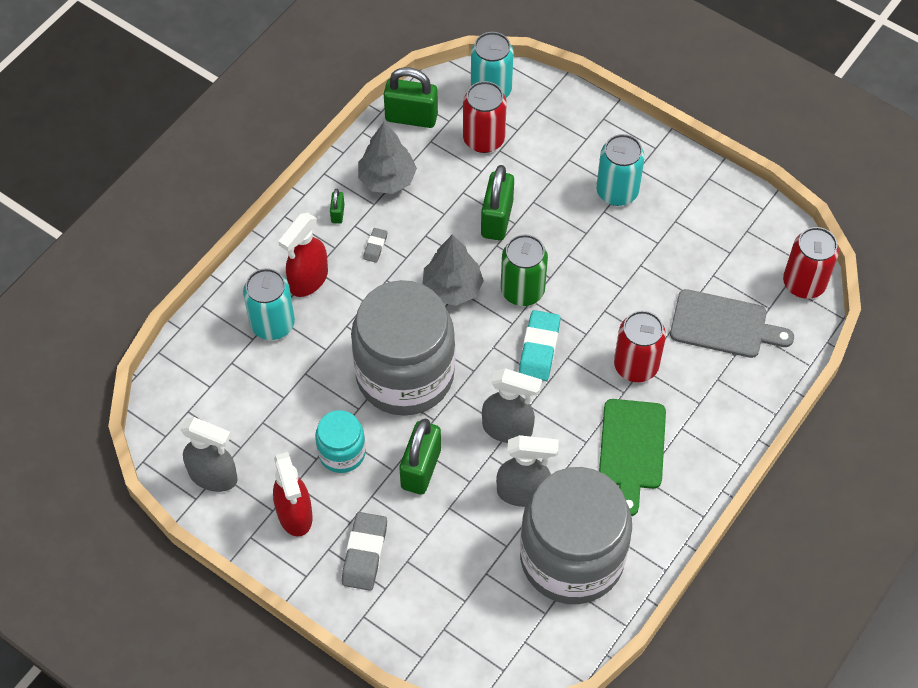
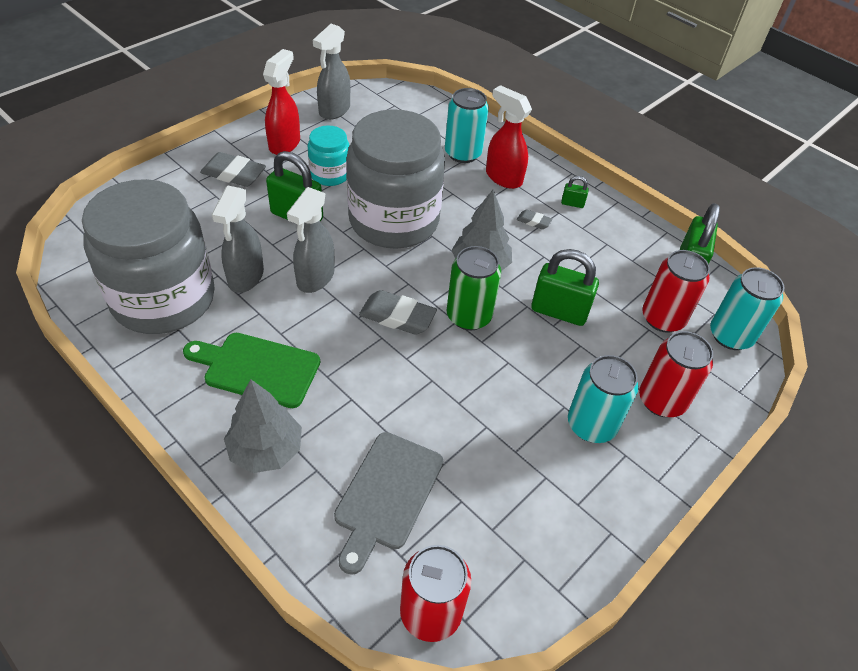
camera: 95 degrees right, 10 degrees down
red spray bottle [273,452,313,537] -> red spray bottle turned 120 degrees clockwise [263,49,300,155]
grey tree [358,122,417,194] -> grey tree moved to [224,379,302,473]
turquoise eraser [519,310,561,381] -> grey eraser [359,290,437,335]
red can [614,311,666,382] -> red can moved to [639,331,713,417]

